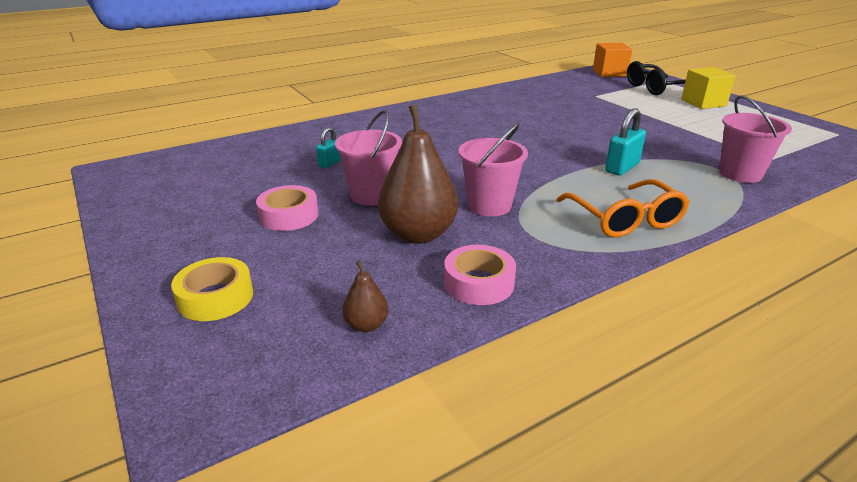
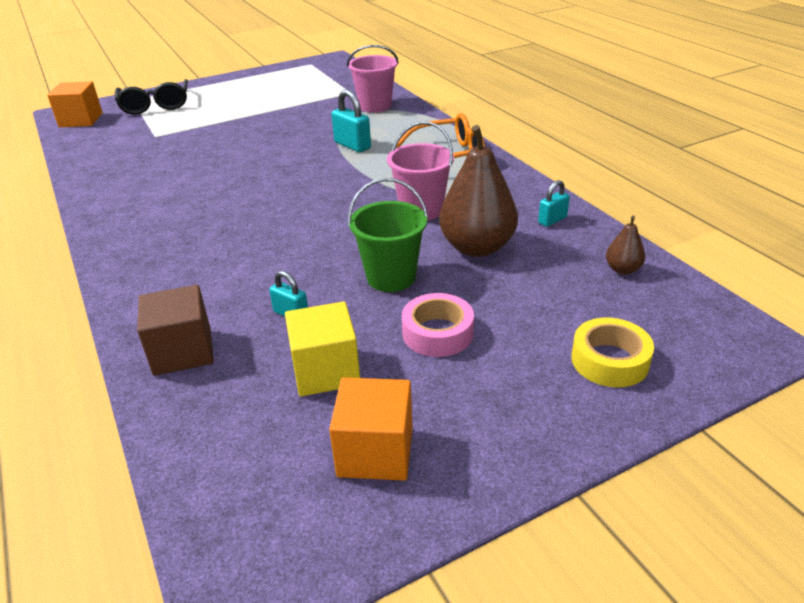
camera: 85 degrees left, 5 degrees up
pink bucket [335,110,402,205] -> green bucket [348,178,428,292]
pink tape [444,245,516,305] -> turquoise padlock [538,180,570,227]
yellow cube [681,67,736,109] -> yellow cube moved to [285,301,360,396]
none -> brown cube [137,285,214,376]
none -> orange cube [329,378,413,481]

